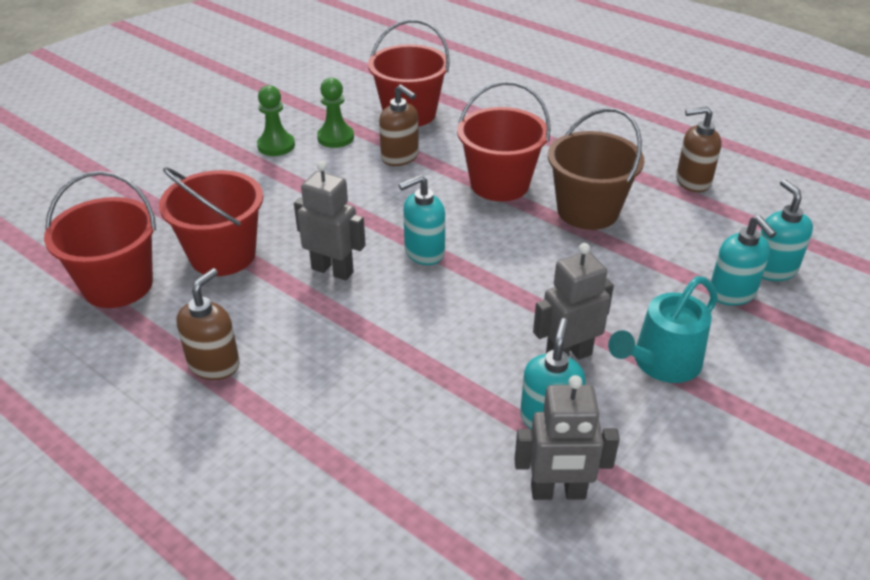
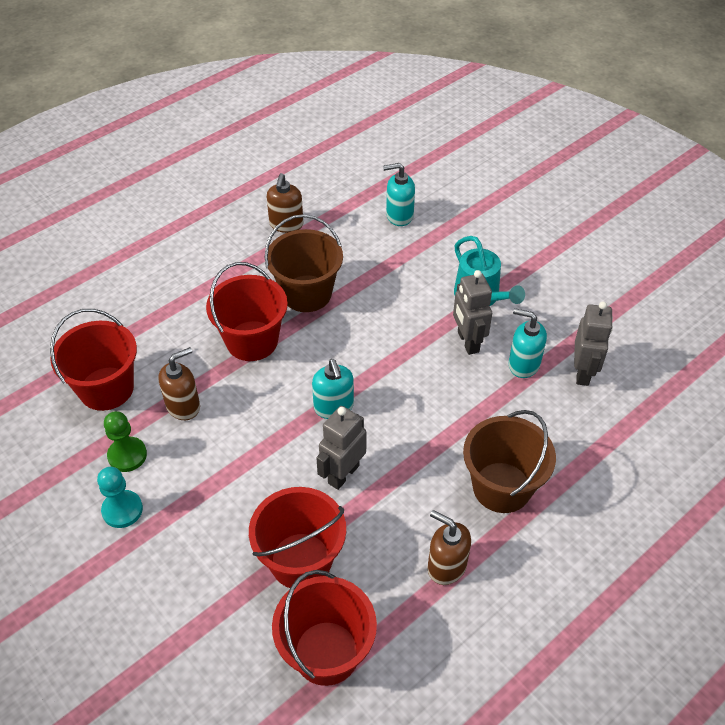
camera: 80 degrees left, 10 degrees up
green pawn [257,85,295,156] -> turquoise pawn [97,467,143,528]
turquoise soap dispenser [711,215,777,306] -> none
none -> brown bucket [463,410,556,513]

